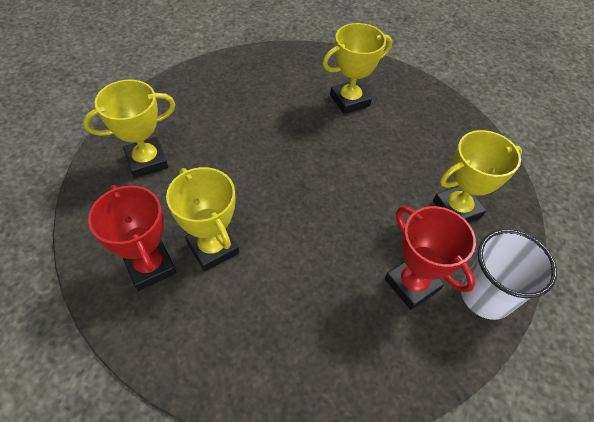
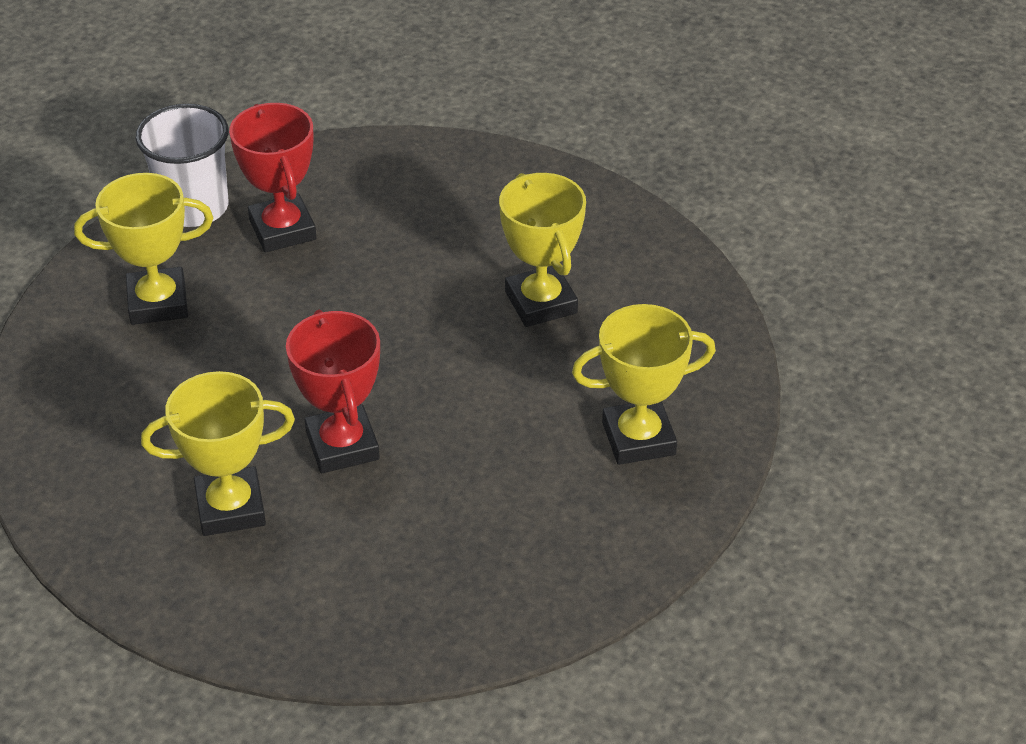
camera: 165 degrees left, 10 degrees down
red trophy [88,185,177,291] -> red trophy moved to [286,310,380,473]

